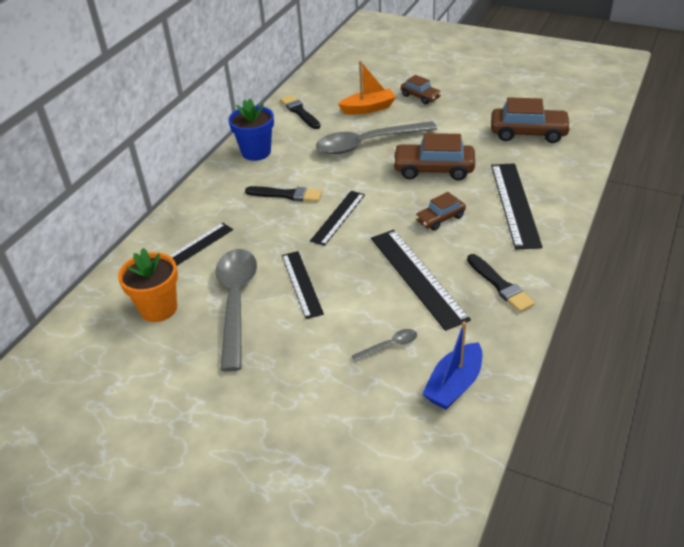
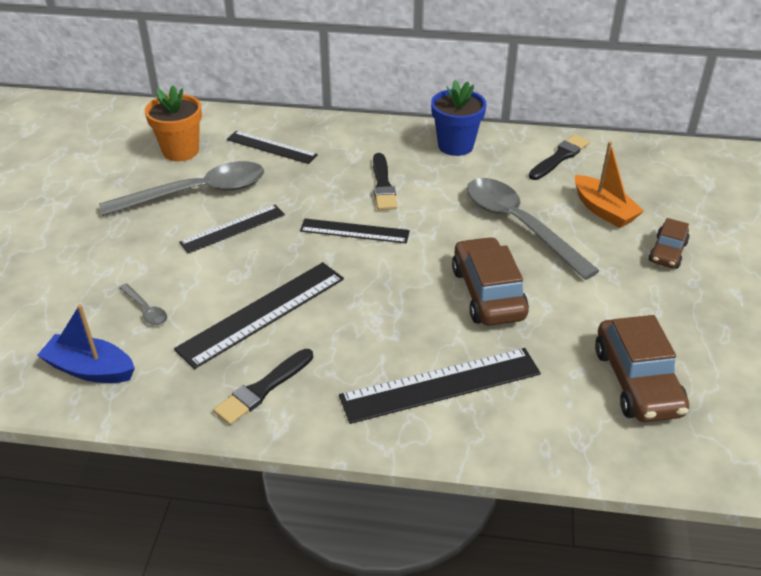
camera: 70 degrees right, 0 degrees up
brown car [415,192,466,231] -> none

